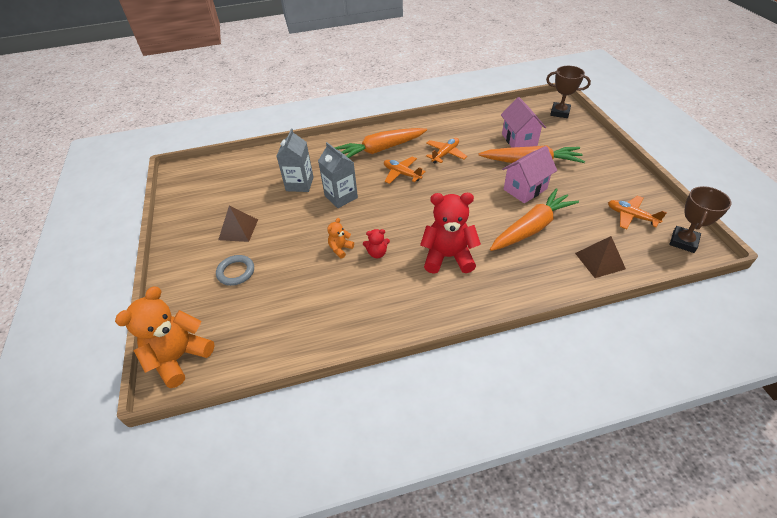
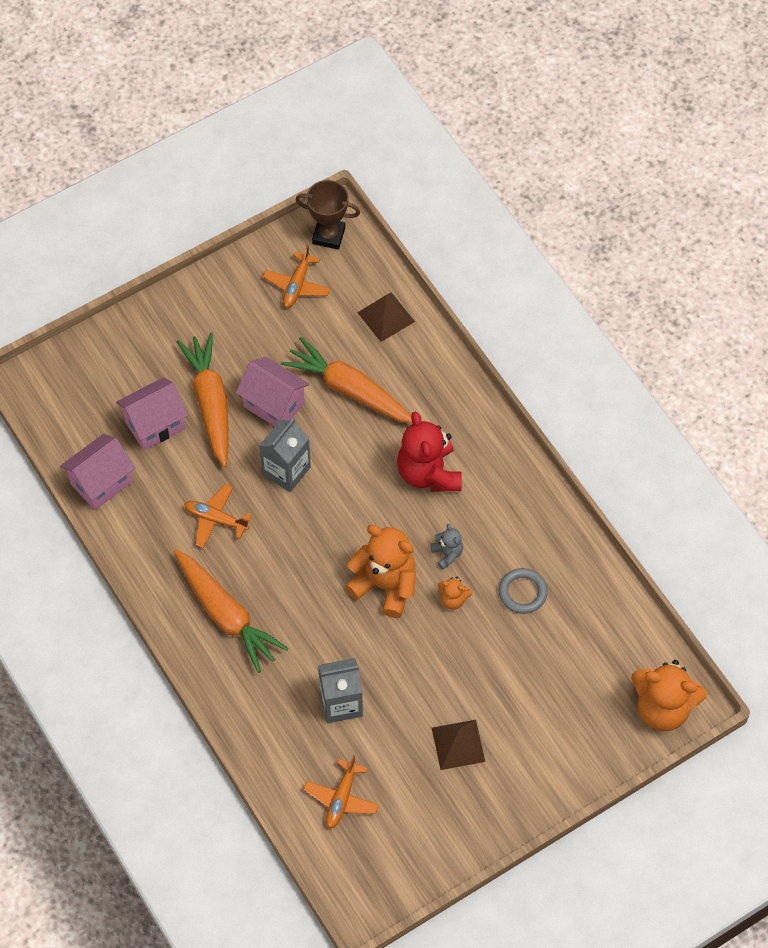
camera: 110 degrees left, 15 degrees up
grey ring [216,255,254,286] -> grey ring moved to [499,568,548,614]
grey carton [318,142,358,208] -> grey carton moved to [259,418,311,492]
red teddy bear [363,229,390,258] -> grey teddy bear [431,524,463,570]
orange plane [384,156,426,184] -> orange plane moved to [303,755,379,829]
brown trophy [546,66,591,118] -> none
none -> pink house [60,434,135,510]
none -> orange teddy bear [345,525,416,618]

